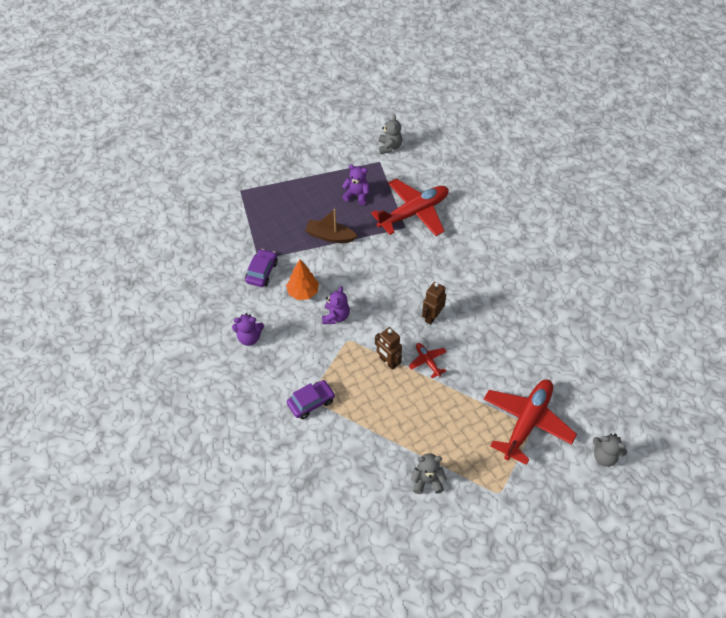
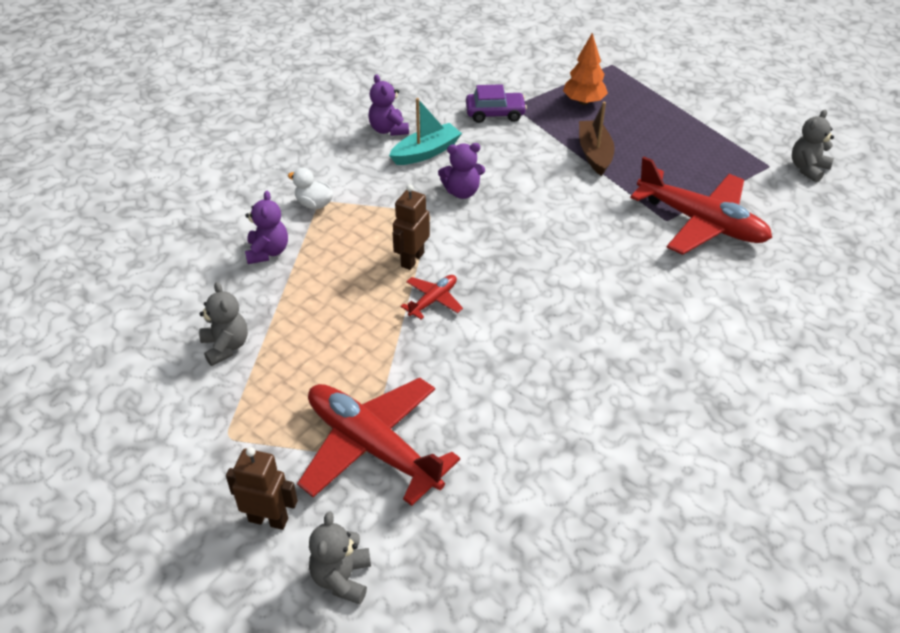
camera: 70 degrees right, 10 degrees down
orange tree [286,259,319,300] -> orange tree moved to [563,33,608,105]
purple car [287,380,335,419] -> white duck [288,168,334,209]
purple teddy bear [342,165,370,205] -> purple teddy bear moved to [245,191,288,264]
grey teddy bear [379,115,402,154] -> grey teddy bear turned 150 degrees clockwise [792,110,834,183]
brown robot [422,282,446,325] -> brown robot moved to [226,447,298,530]
red plane [483,379,577,465] -> red plane turned 150 degrees counterclockwise [297,378,460,506]
none -> turquoise boat [389,98,462,165]

